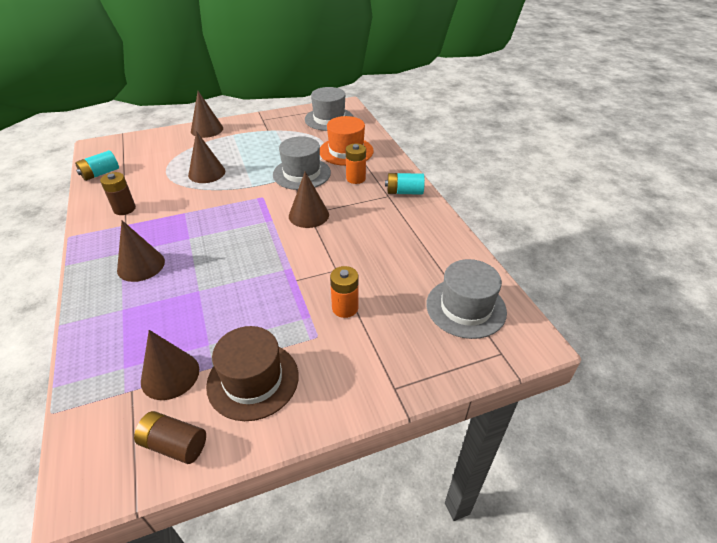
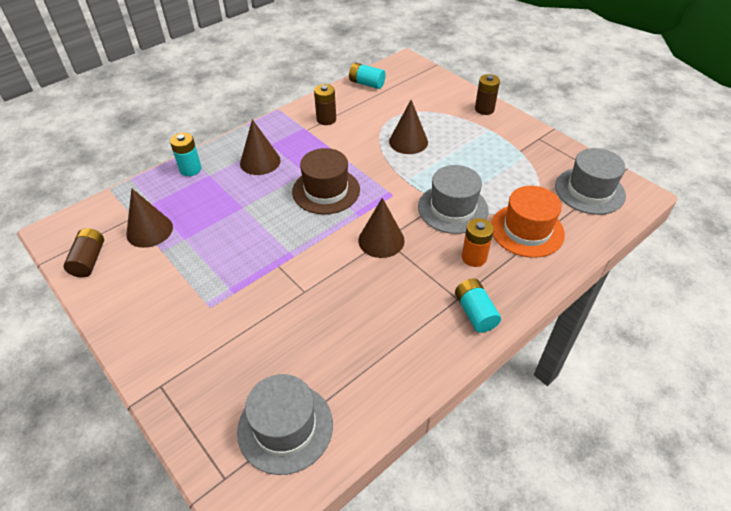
camera: 70 degrees right, 5 degrees up
brown cone [191,91,223,138] -> brown battery [475,74,500,115]
brown hat [206,326,299,421] -> brown hat moved to [292,148,360,214]
orange battery [330,266,358,318] -> none
none -> turquoise battery [170,132,202,176]

